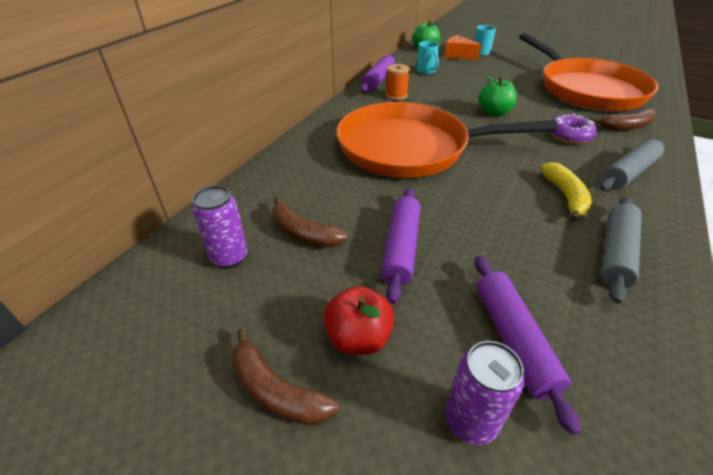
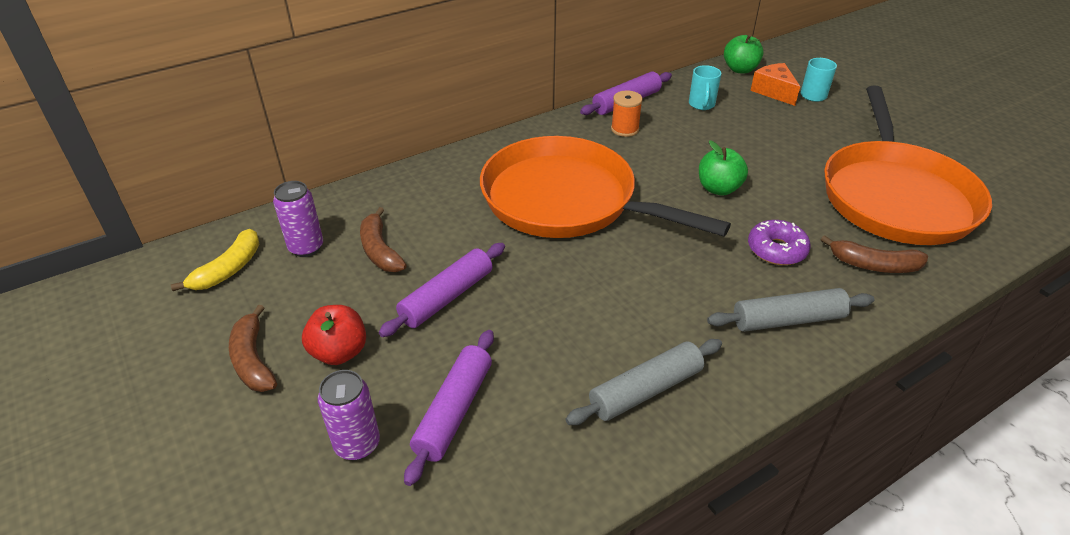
camera: 30 degrees right, 0 degrees up
yellow banana [541,162,592,221] -> yellow banana moved to [171,229,259,291]

